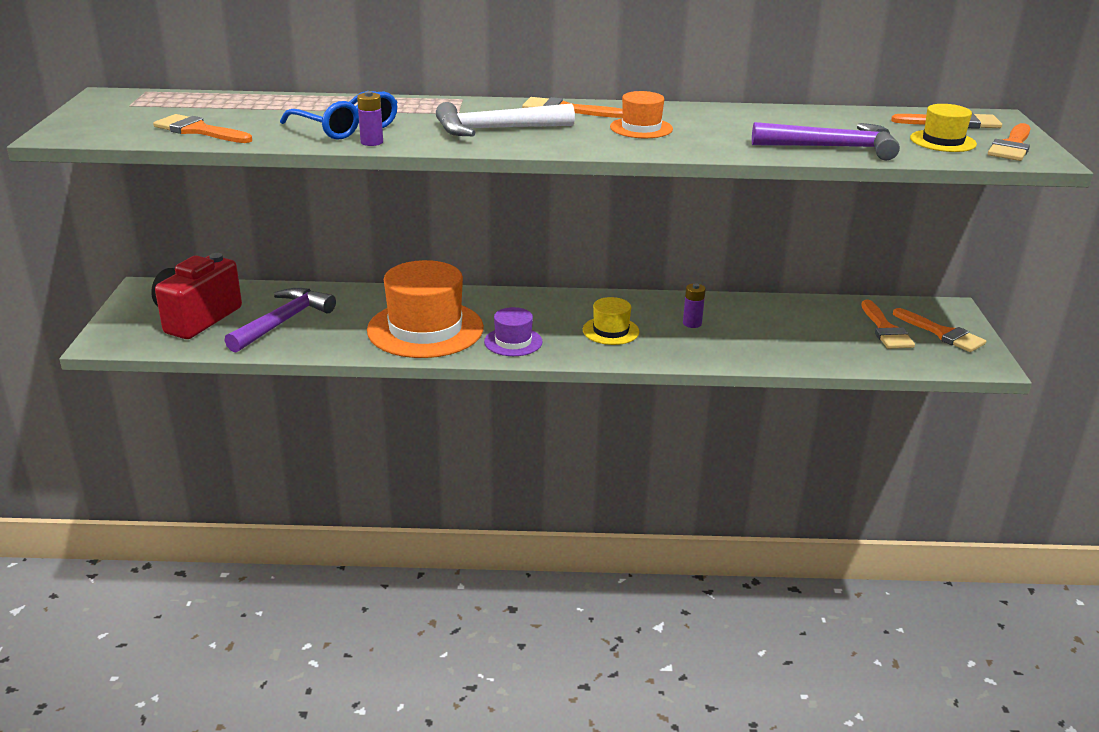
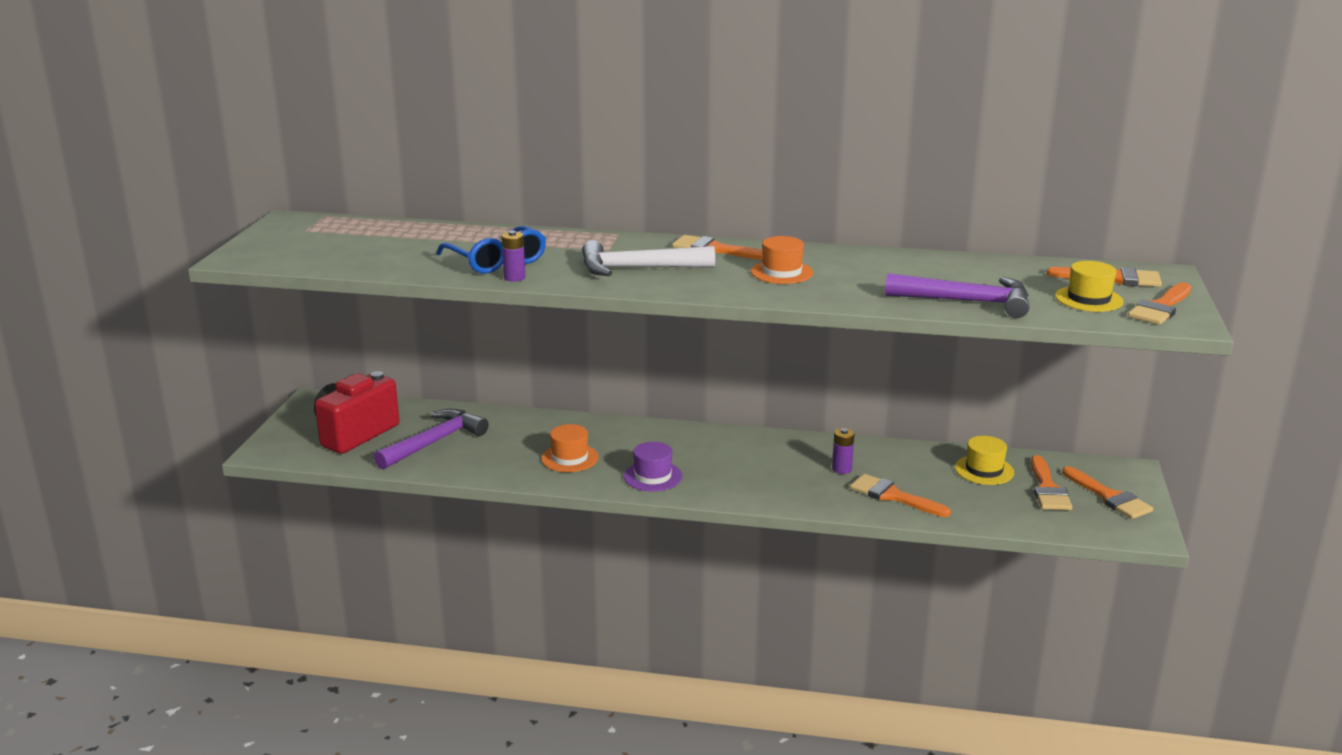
camera: 10 degrees right, 5 degrees down
orange brush [153,114,252,143] -> orange brush moved to [850,474,951,517]
orange hat [367,260,484,358] -> orange hat [541,424,598,472], size x0.49
yellow hat [583,297,640,345] -> yellow hat moved to [955,436,1014,485]

